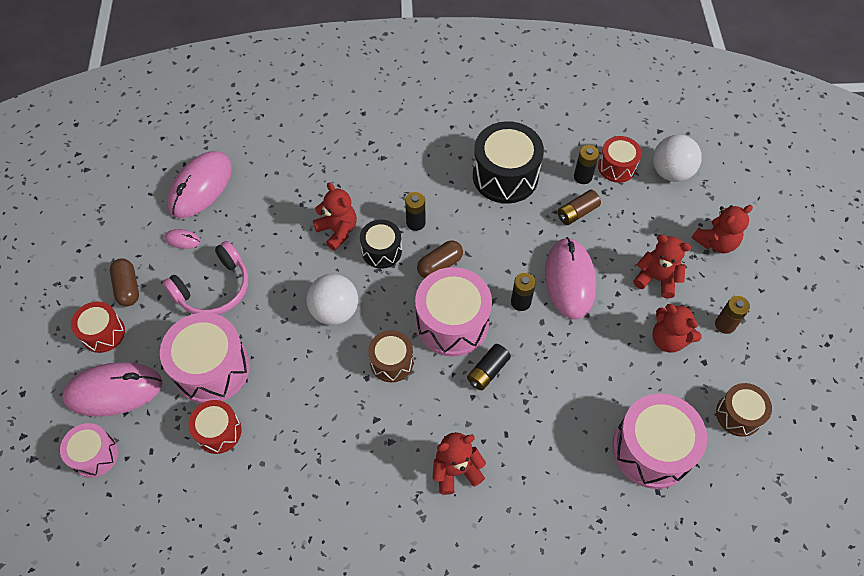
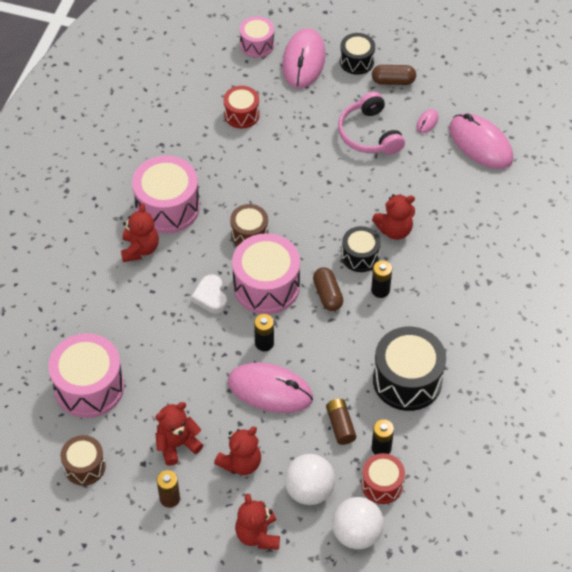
camera: 110 degrees right, 5 degrees down
red drum [71,301,125,353] -> black drum [340,33,375,75]
pink drum [160,313,250,404] -> pink drum moved to [132,156,200,234]
white ball [306,274,358,325] -> white ball moved to [284,454,335,505]
black battery [467,344,511,390] -> white heart [191,274,227,314]

